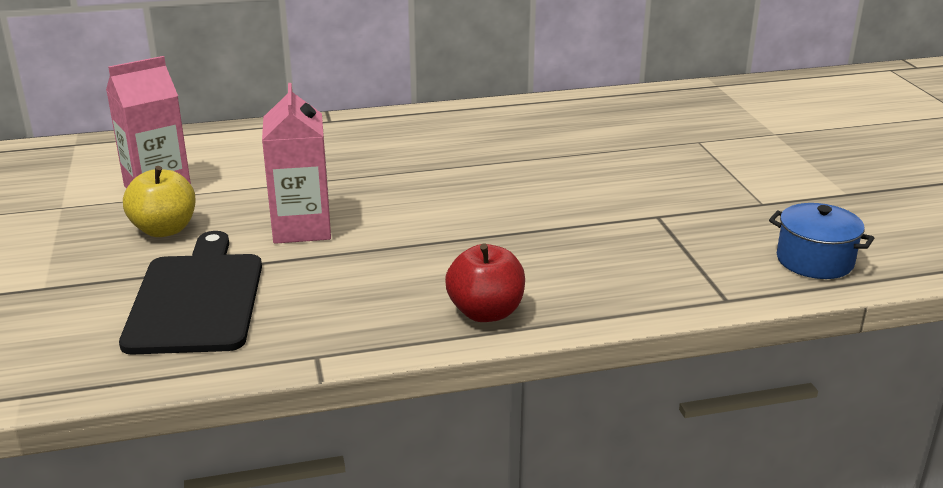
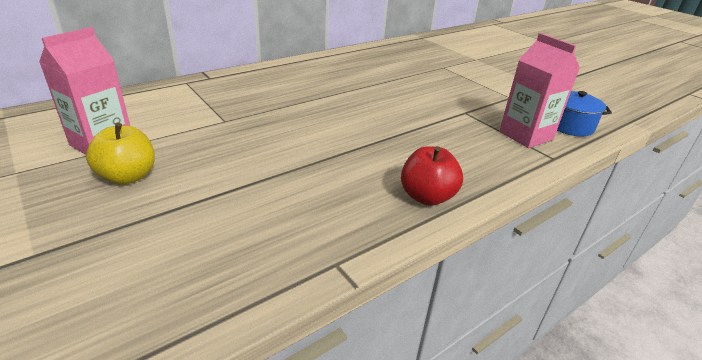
camera: 25 degrees left, 5 degrees up
black cutting board [119,231,262,355] -> none
pink carton [262,83,331,244] -> pink carton moved to [499,33,580,148]

